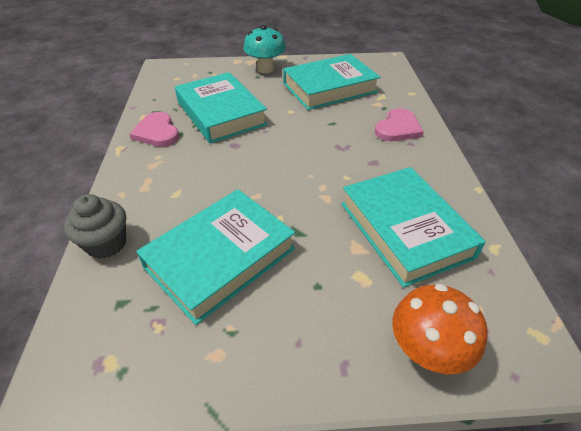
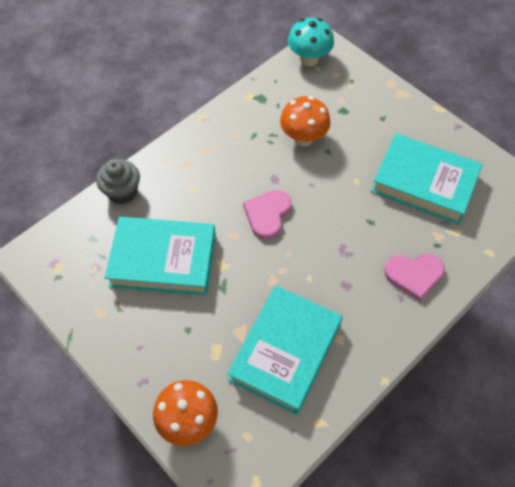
camera: 50 degrees right, 15 degrees up
pink heart [129,112,179,147] -> pink heart moved to [243,190,292,240]
turquoise book [175,72,268,143] -> orange mushroom [280,96,330,146]
turquoise mushroom [244,25,286,73] -> turquoise mushroom moved to [288,18,334,66]

